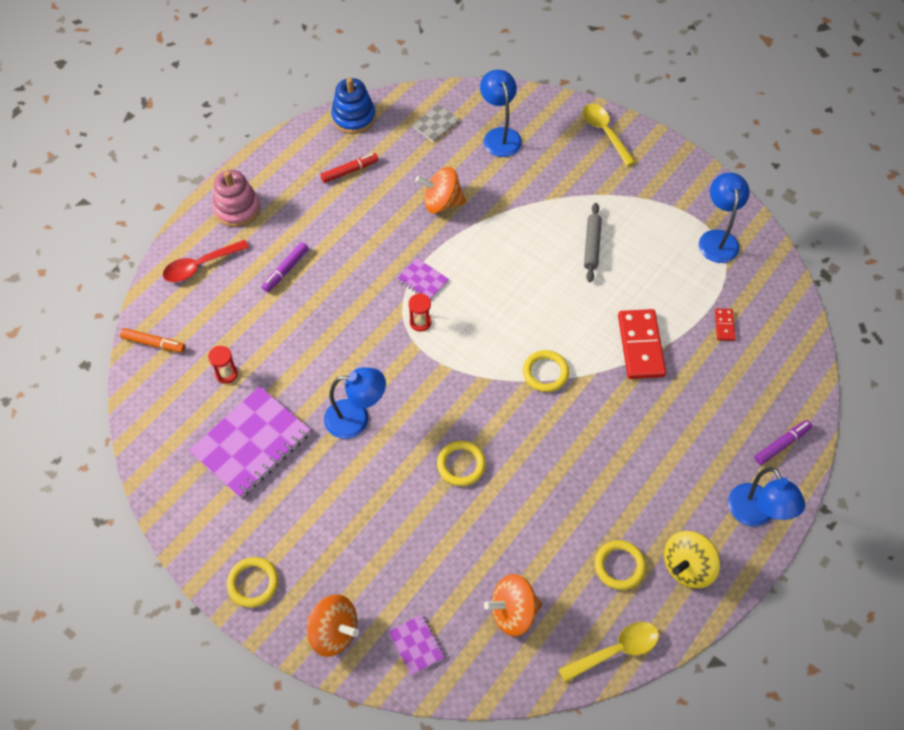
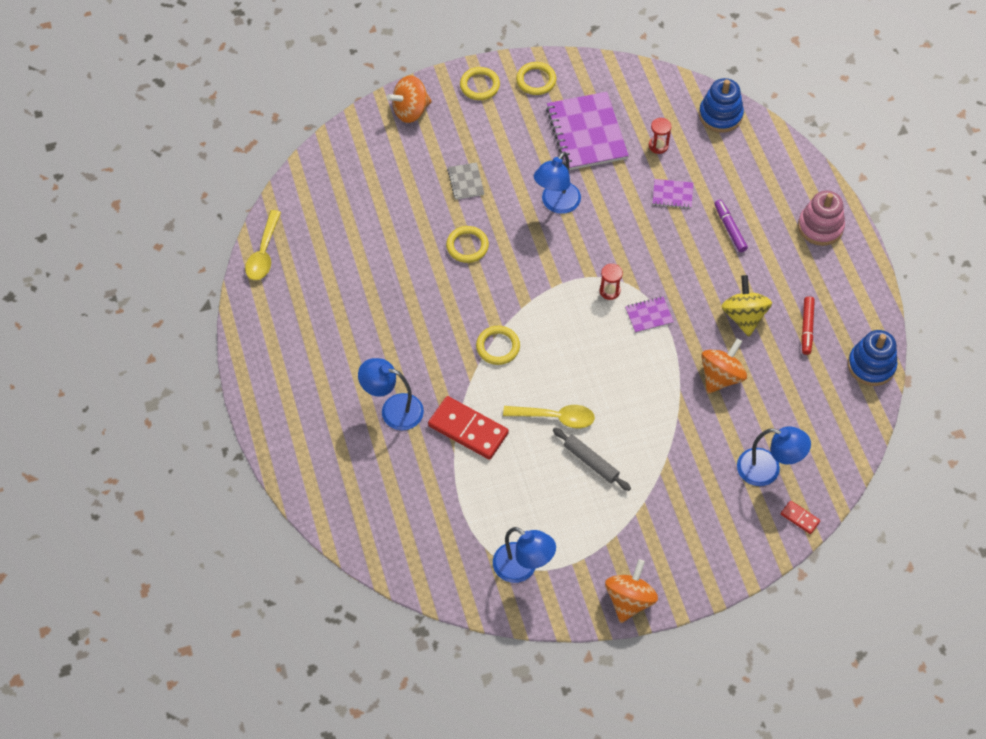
camera: 125 degrees right, 0 degrees up
orange marker [120,328,185,353] -> blue stacking toy [699,78,744,133]
red spoon [163,240,249,282] -> none
purple notebook [389,614,445,676] -> purple notebook moved to [652,179,693,209]
grey notebook [412,104,459,142] -> grey notebook moved to [447,162,484,200]
orange spinning top [484,574,542,636] -> orange spinning top moved to [605,559,658,623]
yellow spoon [583,104,636,166] -> yellow spoon moved to [503,405,595,428]
yellow ring [595,540,646,590] -> yellow ring moved to [516,62,556,95]
yellow spinning top [664,531,720,589] -> yellow spinning top moved to [721,275,772,337]
red domino [715,308,736,341] -> red domino moved to [781,501,820,534]
blue lamp [728,467,805,526] -> blue lamp moved to [358,358,424,430]
purple marker [754,420,812,465] -> none

